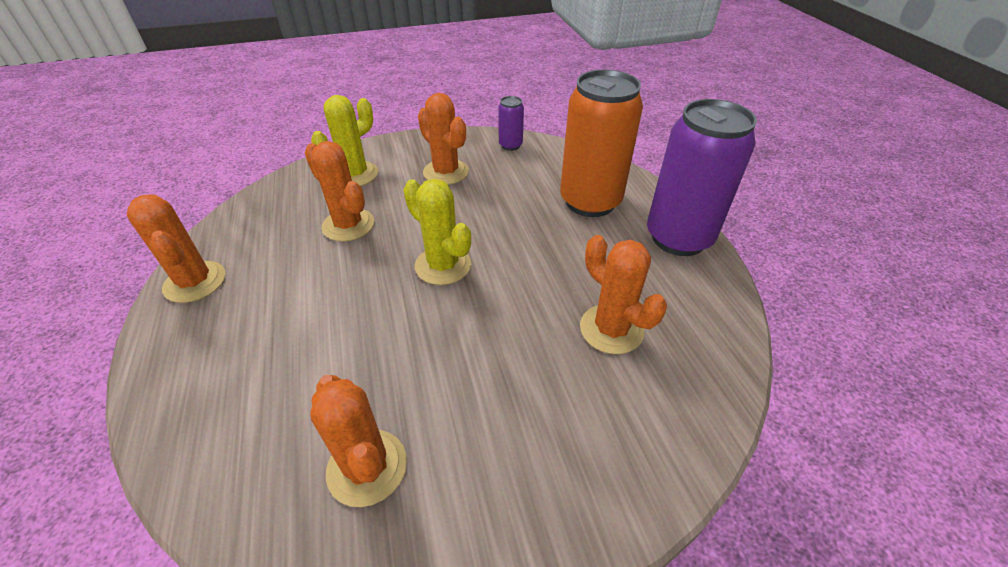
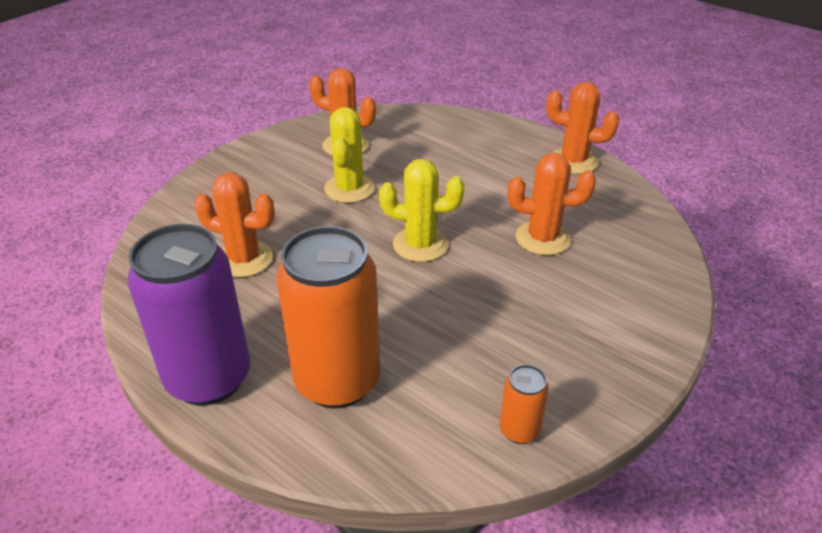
camera: 145 degrees right, 5 degrees down
yellow cactus [311,95,378,186] -> yellow cactus moved to [324,107,375,203]
orange cactus [418,93,469,185] -> none
purple can [498,96,524,151] -> orange can [500,364,549,444]

